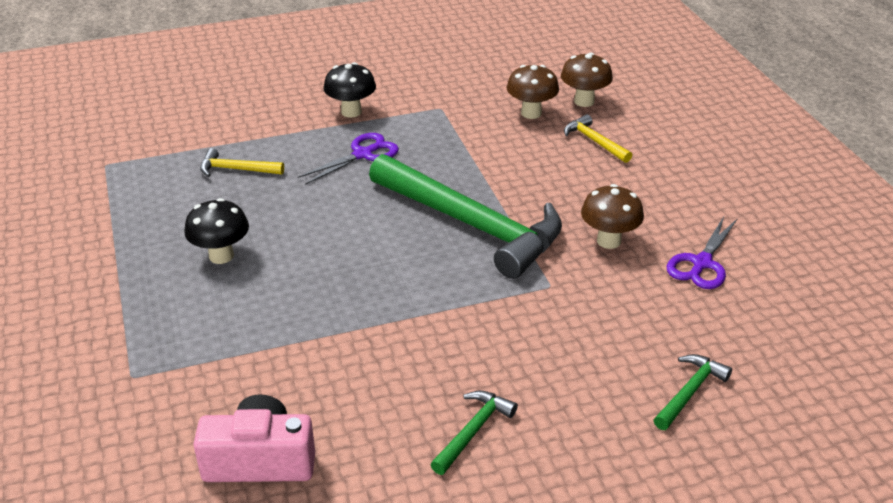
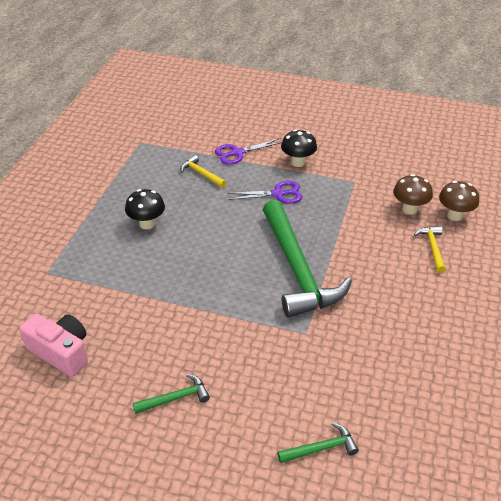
camera: 35 degrees right, 5 degrees up
brown mushroom [581,184,644,249] -> none
purple scissors [667,216,738,289] -> purple scissors moved to [215,139,282,164]

